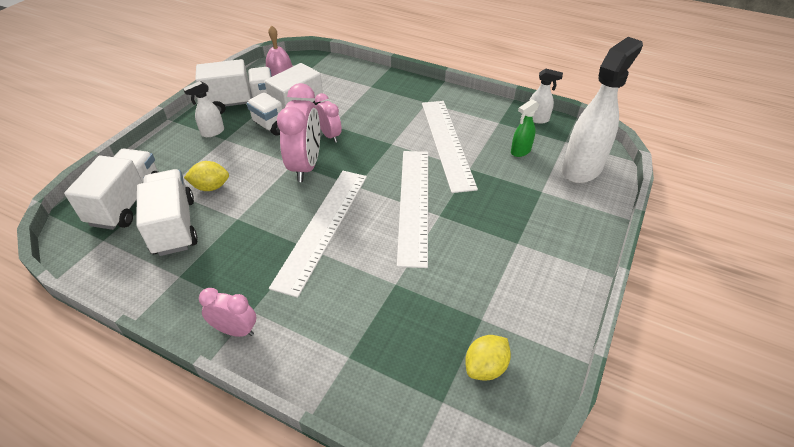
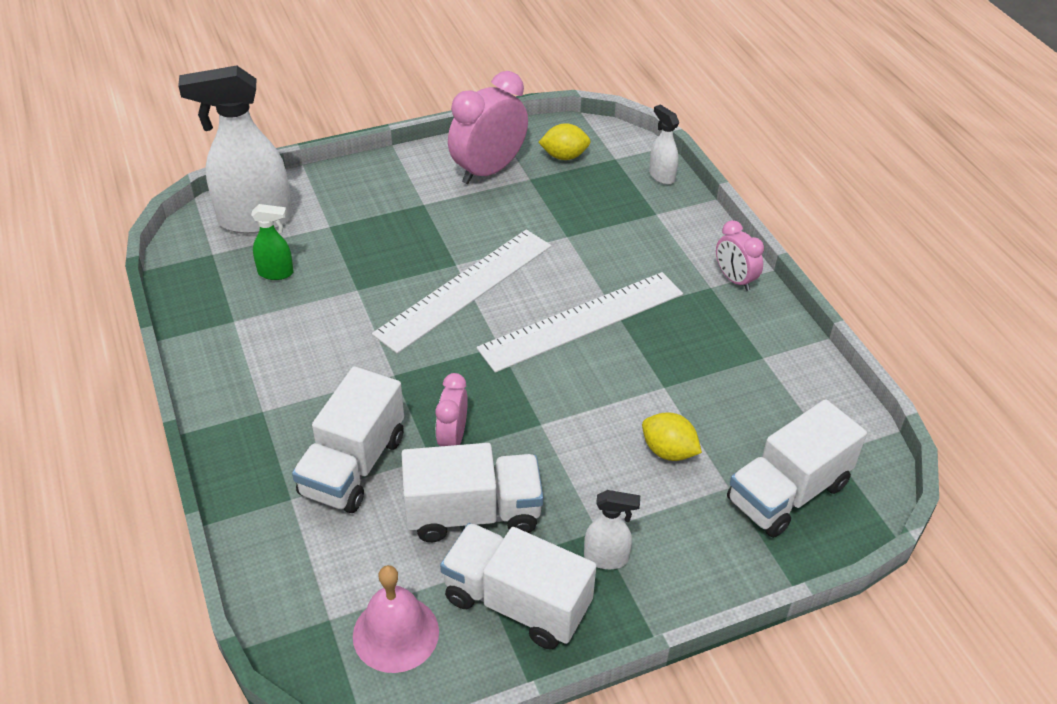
camera: 140 degrees left, 0 degrees up
white truck [136,169,198,256] -> white truck moved to [292,366,404,513]
pink clock [277,83,320,182] -> pink clock moved to [448,71,528,184]
white ruler [422,101,478,193] -> none
white spray bottle [529,68,563,124] -> white spray bottle moved to [649,105,679,185]

